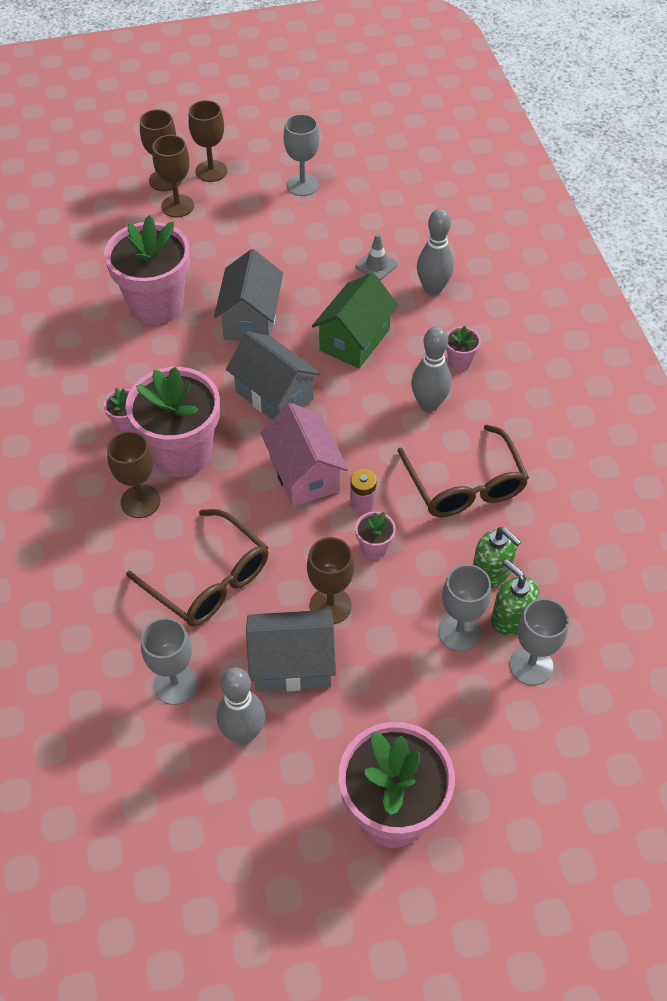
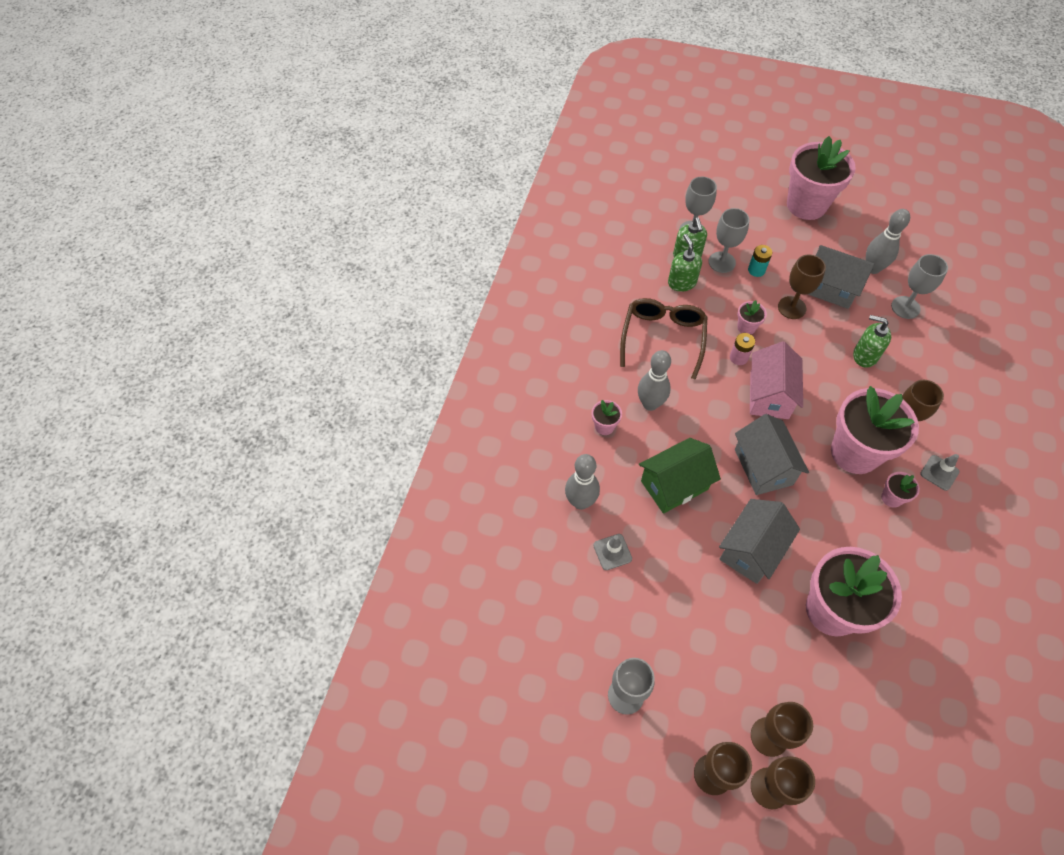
camera: 150 degrees left, 5 degrees up
brown glasses [126,509,268,627] -> green soap dispenser [853,315,891,368]
none -> turquoise battery [748,245,772,277]
none -> grey traffic cone [920,454,960,491]

